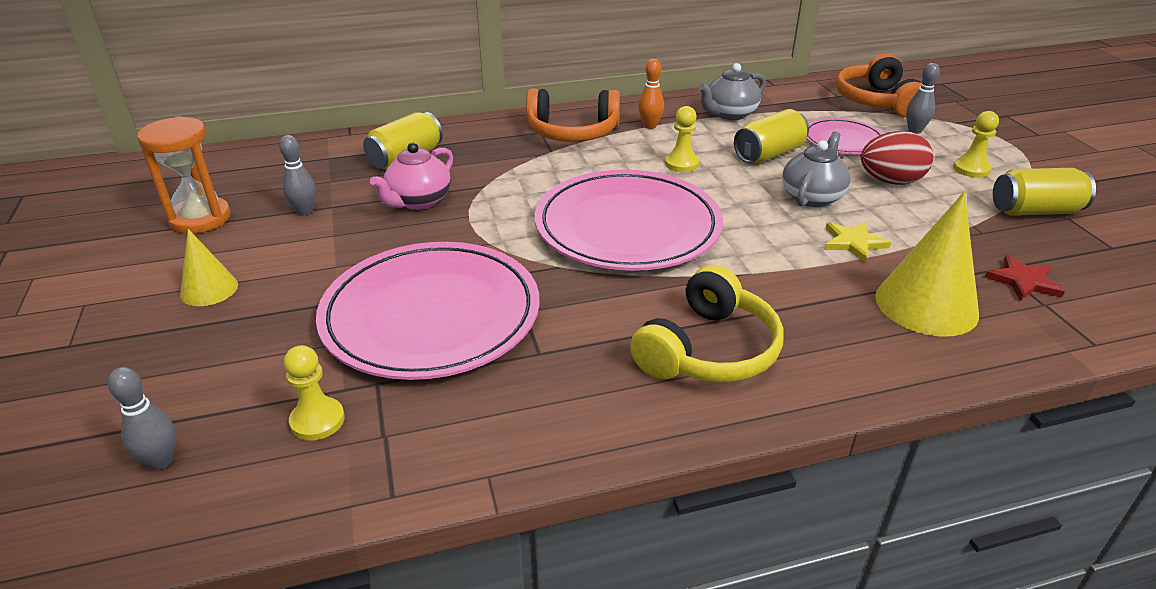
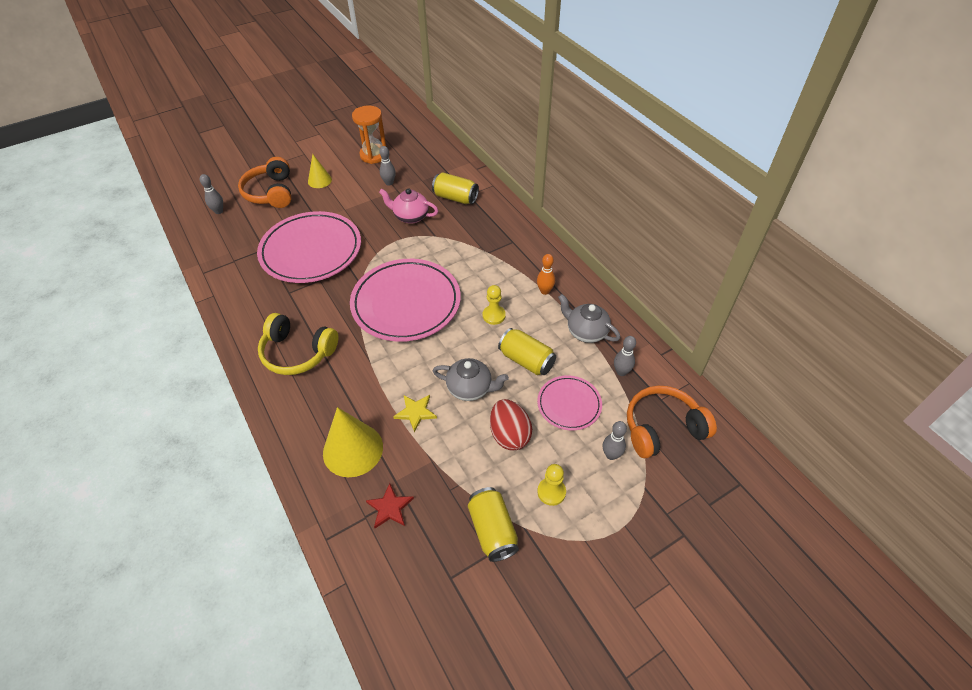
camera: 75 degrees right, 15 degrees up
yellow pawn [284,345,345,441] -> none
orange headphones [526,88,620,142] -> orange headphones moved to [238,157,291,208]
none -> grey bowling pin [614,336,636,376]

